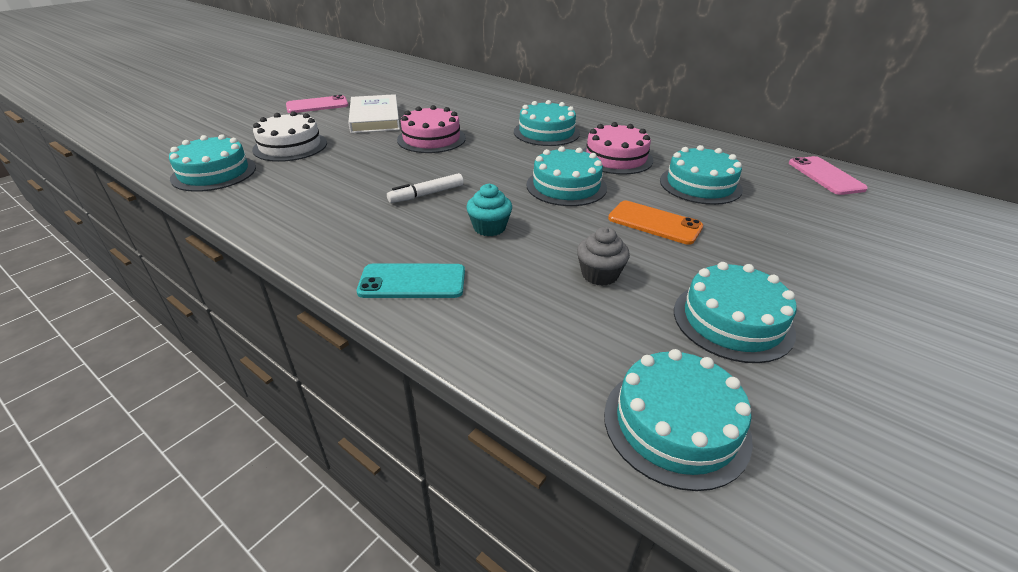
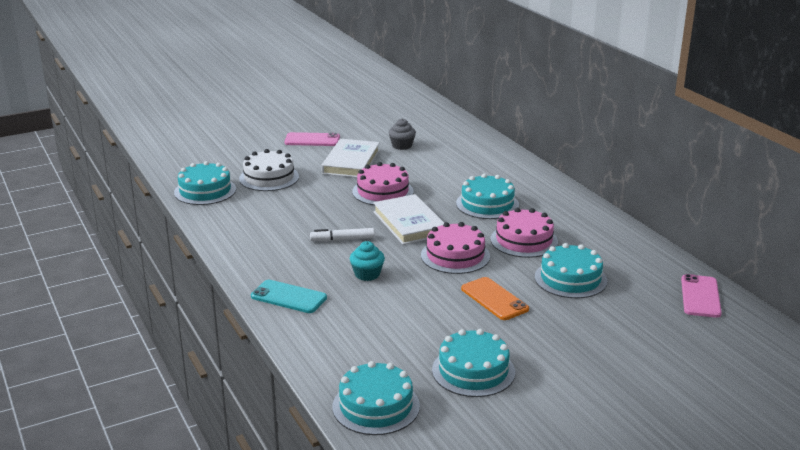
camera: 25 degrees right, 10 degrees down
turquoise cake [526,146,607,206] -> pink cake [421,222,490,274]
grey cupcake [577,227,630,286] -> grey cupcake moved to [388,118,416,150]
none -> white book [373,194,444,245]

